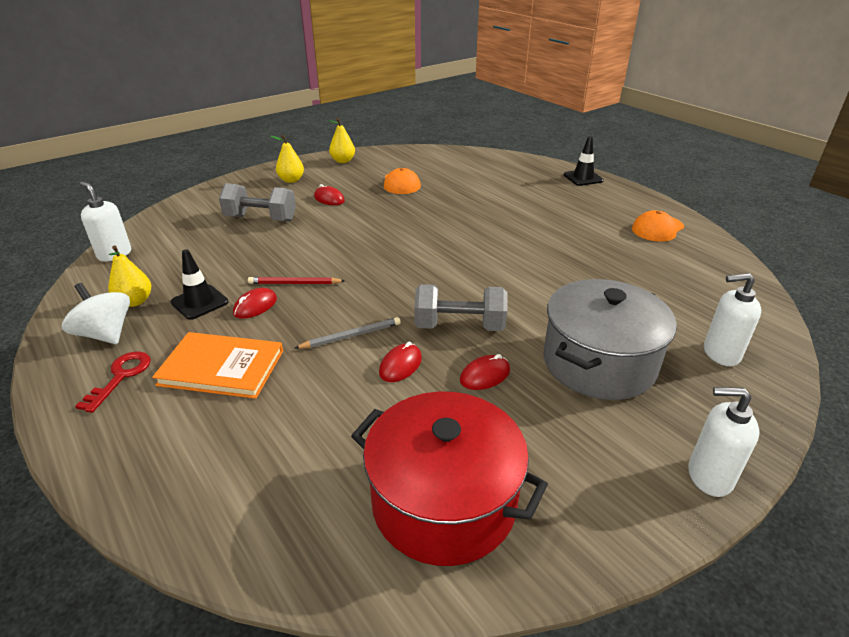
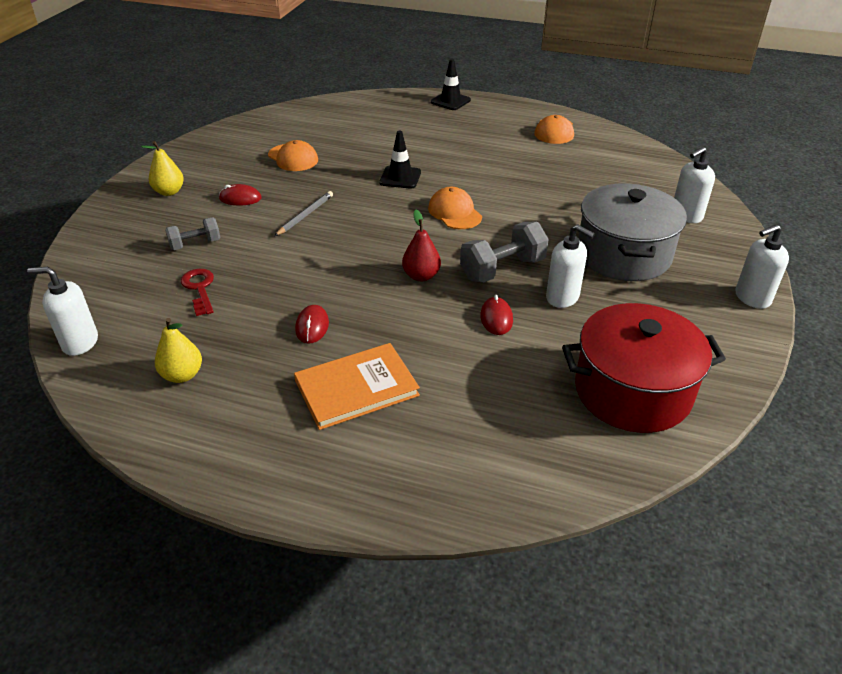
camera: 35 degrees left, 5 degrees up
white spinning top [62,283,130,344] -> none
red key [75,352,151,413] -> red key moved to [181,269,214,316]
black traffic cone [171,249,229,320] -> black traffic cone moved to [379,131,421,189]
grey dumbbell [219,183,296,222] -> grey dumbbell [165,217,221,250], size x0.62
red pencil [248,277,345,284] -> none
grey pencil [295,317,401,349] -> grey pencil moved to [275,191,333,236]
yellow pear [328,118,355,163] -> none
red mouse [460,354,510,390] -> white soap dispenser [546,224,595,308]
none -> red pear [402,210,441,281]
none -> orange cap [428,187,482,229]

